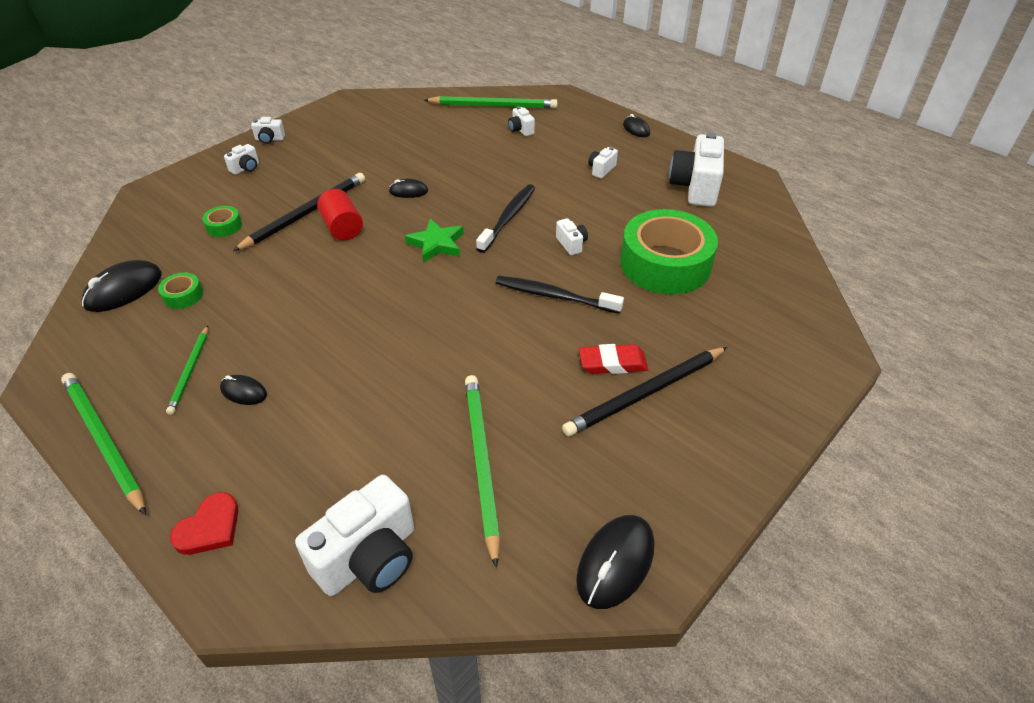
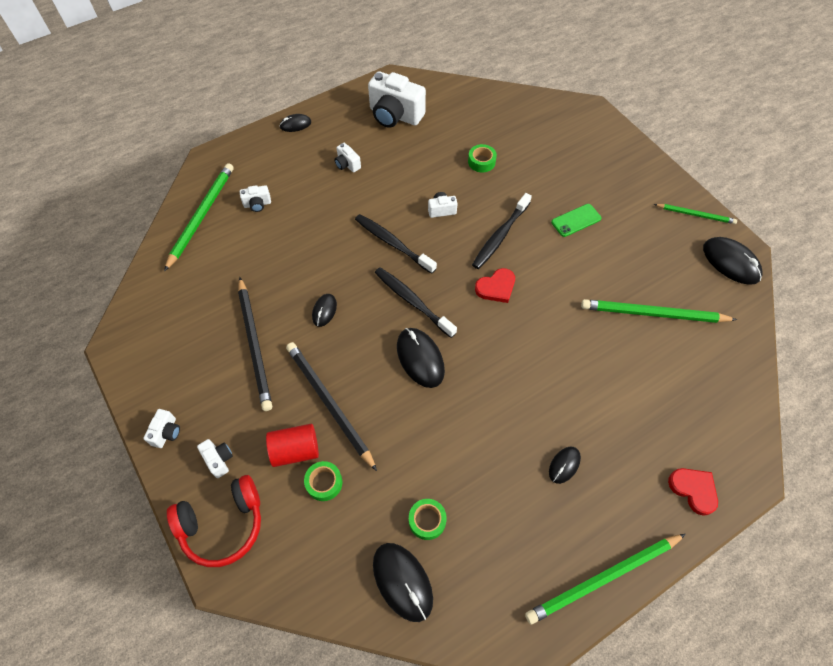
camera: 75 degrees left, 15 degrees up
green pencil [166,326,208,415] -> green pencil moved to [654,204,737,224]
white camera [295,475,414,596] -> none
red cylinder [317,189,363,240] -> red cylinder moved to [266,424,319,467]
green star [405,219,464,263] -> black toothbrush [375,267,457,338]
black pencil [562,347,727,436] -> black pencil moved to [238,277,272,411]
red eraser [579,344,648,374] -> green phone [551,204,601,237]
green tape [621,209,718,294] -> green tape [468,144,497,173], size x0.40
none -> red headphones [167,475,261,567]
none -> black mouse [397,328,445,388]
none -> red heart [475,268,515,303]

